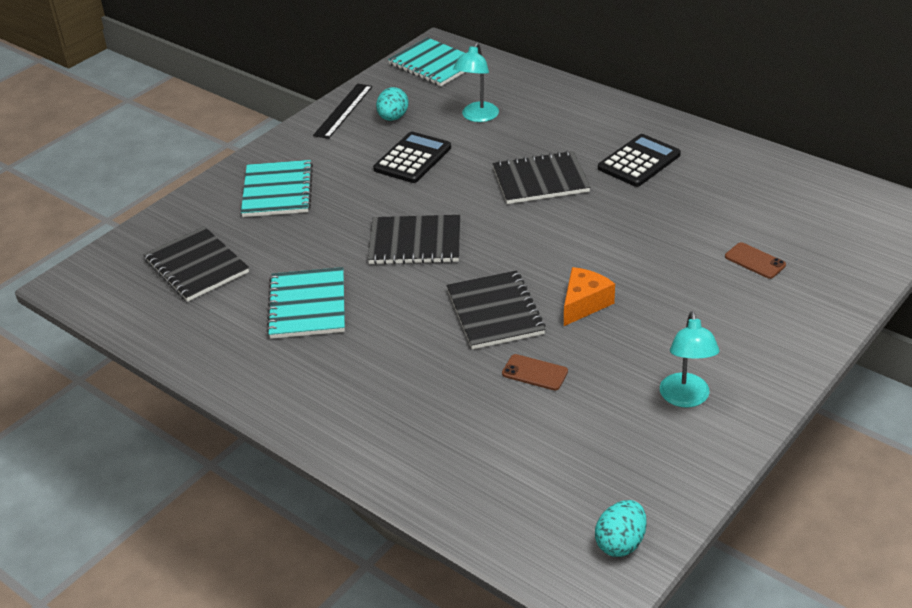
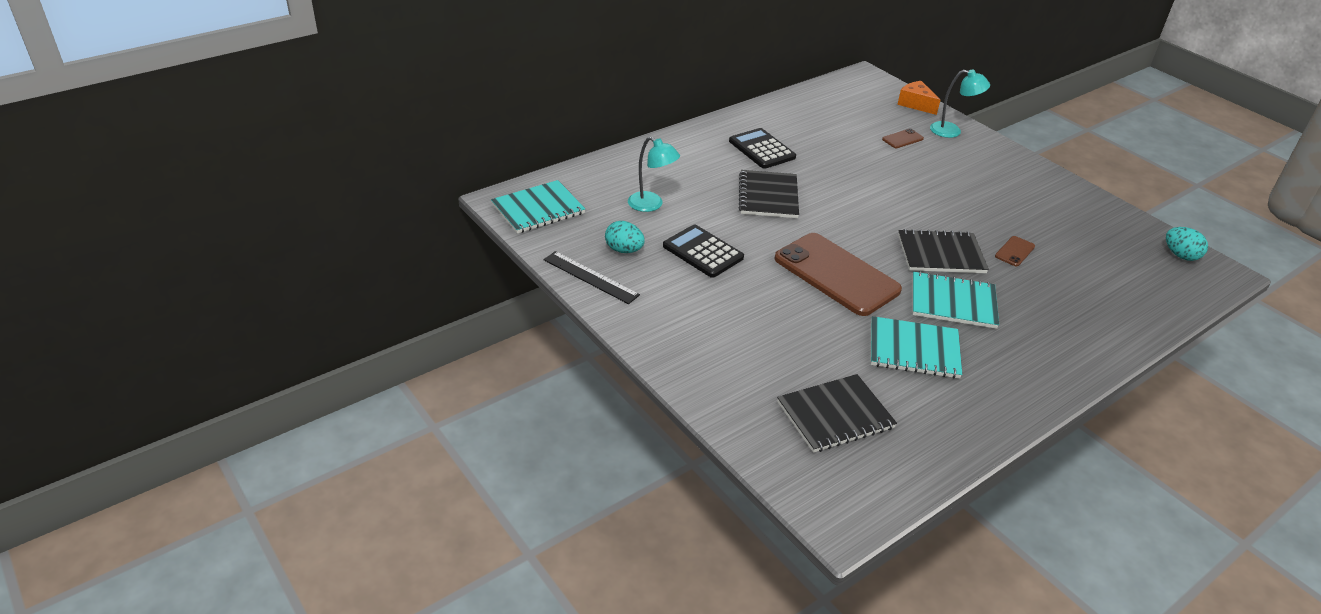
camera: 80 degrees left, 0 degrees up
turquoise notebook [241,160,313,217] -> turquoise notebook moved to [913,271,999,329]
black notebook [368,215,460,265] -> brown phone [775,233,902,316]
orange cheese [564,267,615,326] -> orange cheese moved to [897,81,940,115]
turquoise lamp [660,311,720,408] -> turquoise lamp moved to [930,69,990,138]

